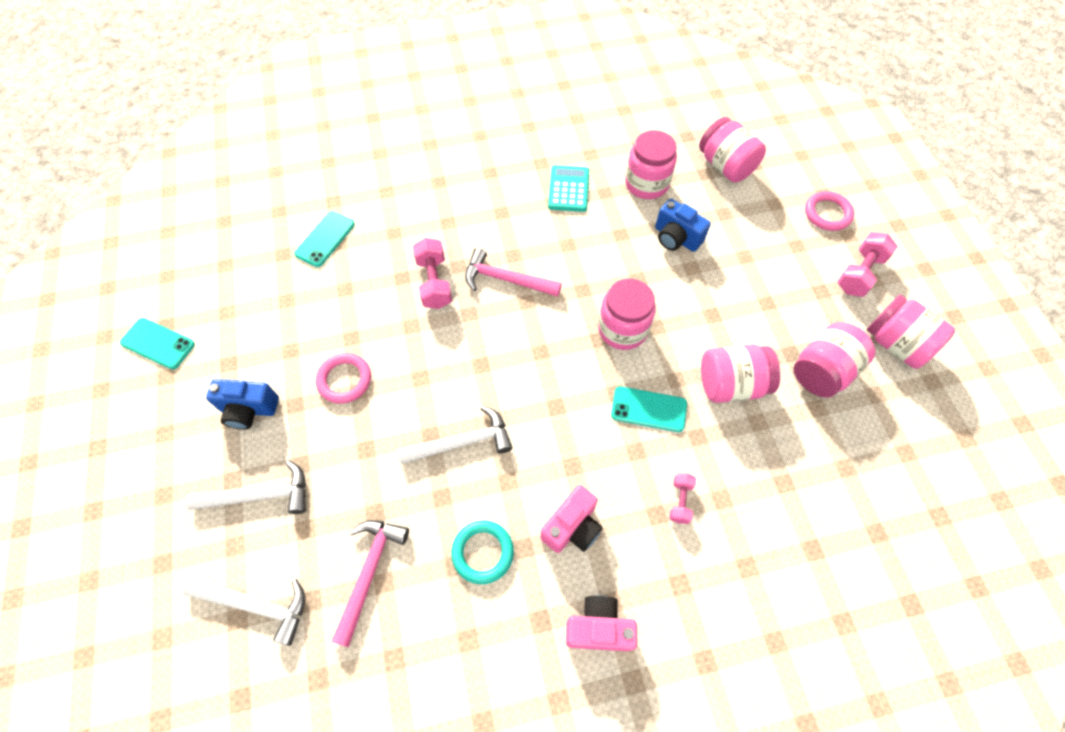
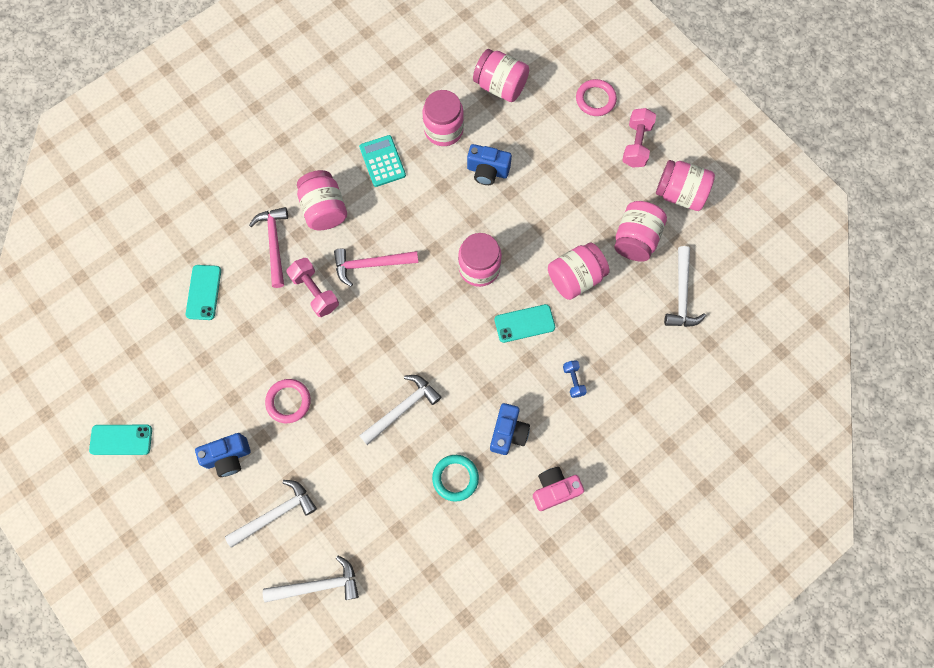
camera: 25 degrees left, 10 degrees up
pink hammer [331,520,409,647] -> pink hammer moved to [249,207,288,288]
pink camera [541,485,603,553] -> blue camera [490,403,530,455]
pink dumbbell [670,473,696,524] -> blue dumbbell [563,360,587,398]
none -> pink jar [297,170,347,230]
none -> white hammer [664,246,706,327]

